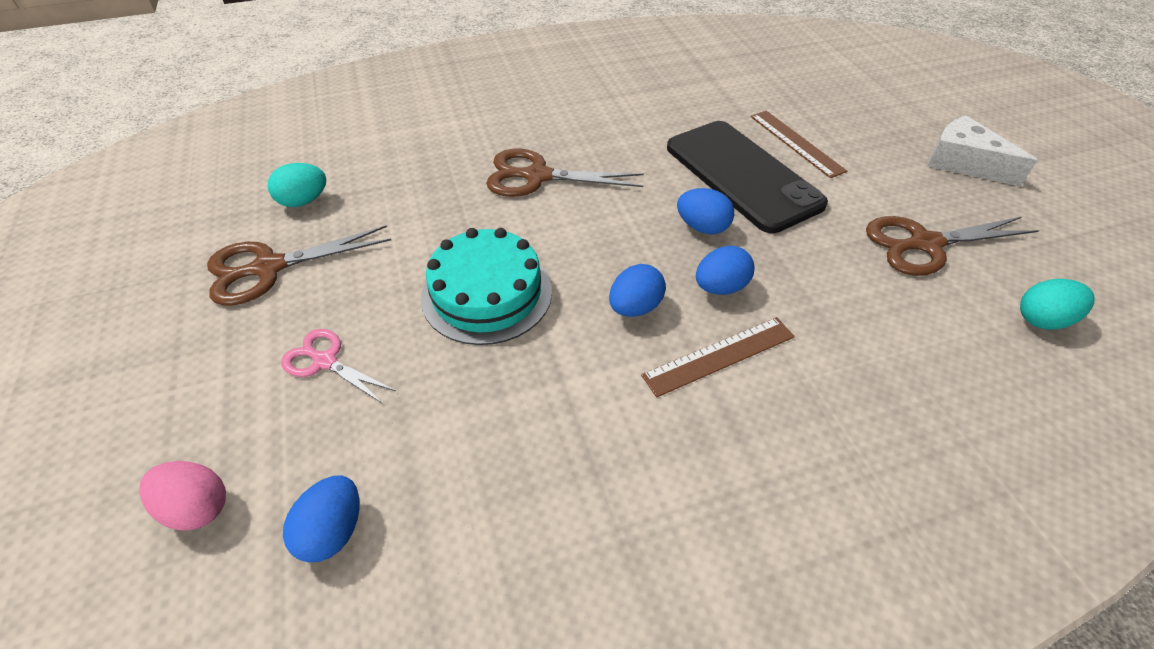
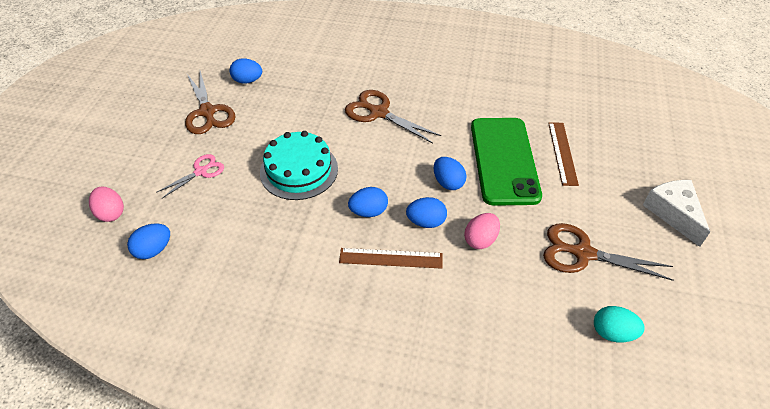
camera: 30 degrees right, 0 degrees up
brown scissors [207,226,391,305] -> brown scissors turned 120 degrees counterclockwise [185,71,236,134]
turquoise egg [268,163,326,207] -> blue egg [230,58,262,84]
pink scissors [281,329,396,404] -> pink scissors turned 75 degrees clockwise [156,154,224,198]
black phone [667,121,828,233] -> green phone [471,118,542,206]
none -> pink egg [464,213,500,249]

